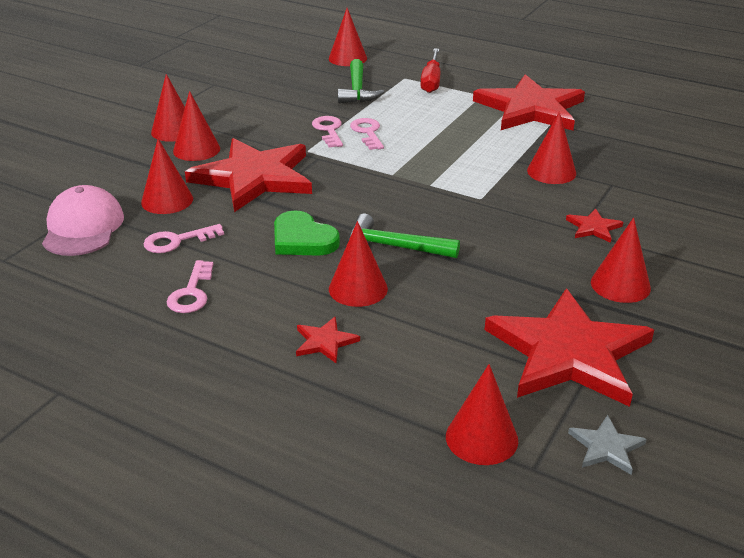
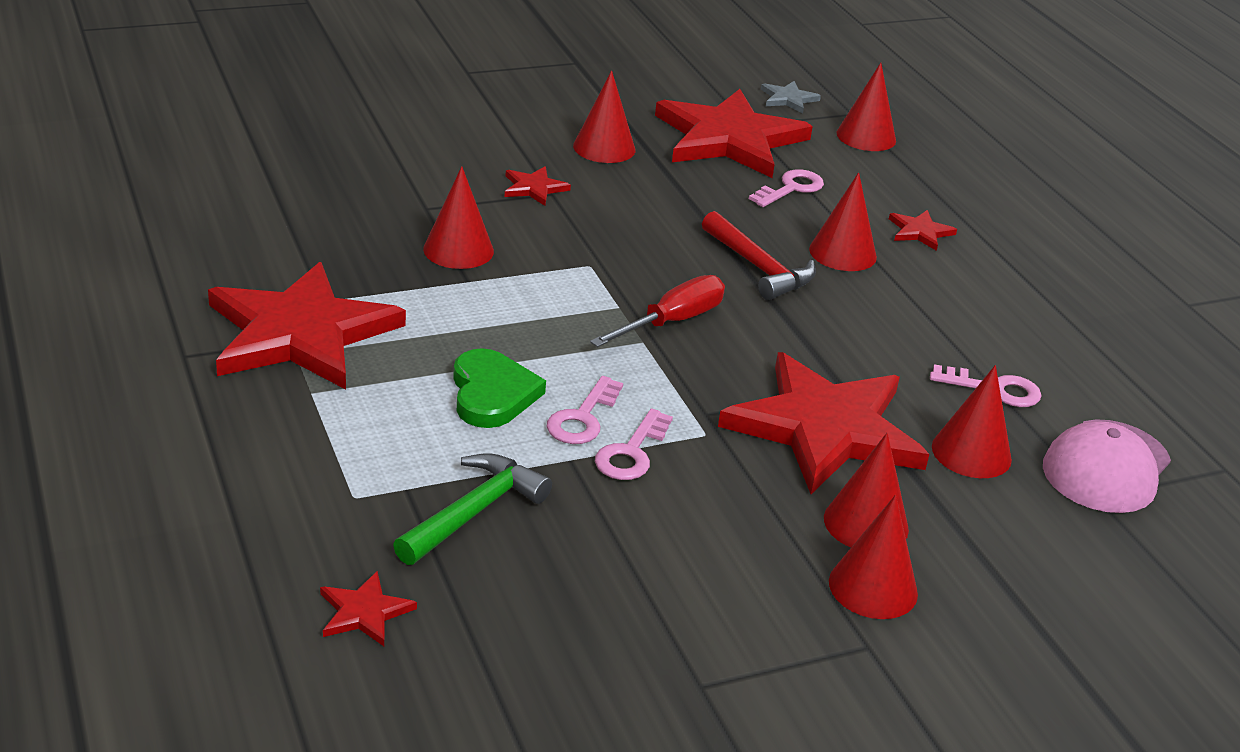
camera: 145 degrees left, 0 degrees up
pink key [167,260,214,313] -> pink key moved to [749,169,824,207]
green heart [274,210,340,256] -> green heart moved to [453,348,546,428]
red cone [329,8,367,66] -> red star [320,571,417,646]
green hammer [348,214,460,258] -> red hammer [702,211,816,300]
red screwdriver [420,48,440,93] -> red screwdriver moved to [590,275,725,347]

